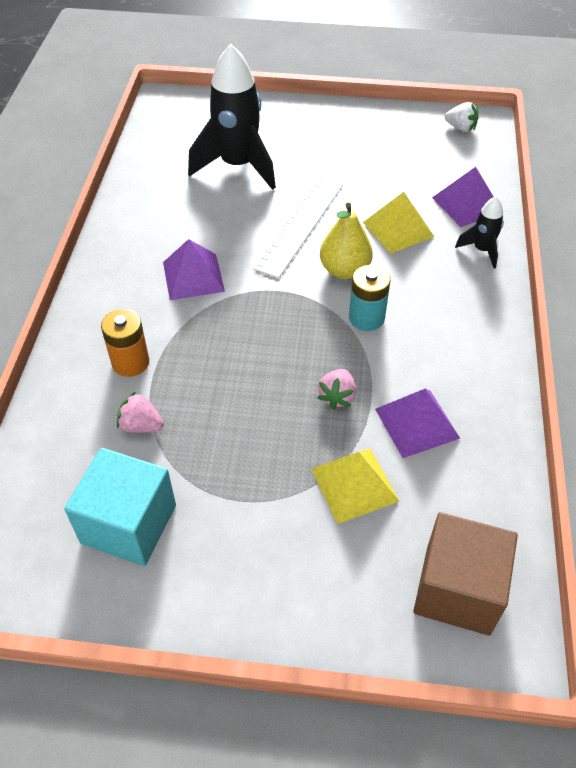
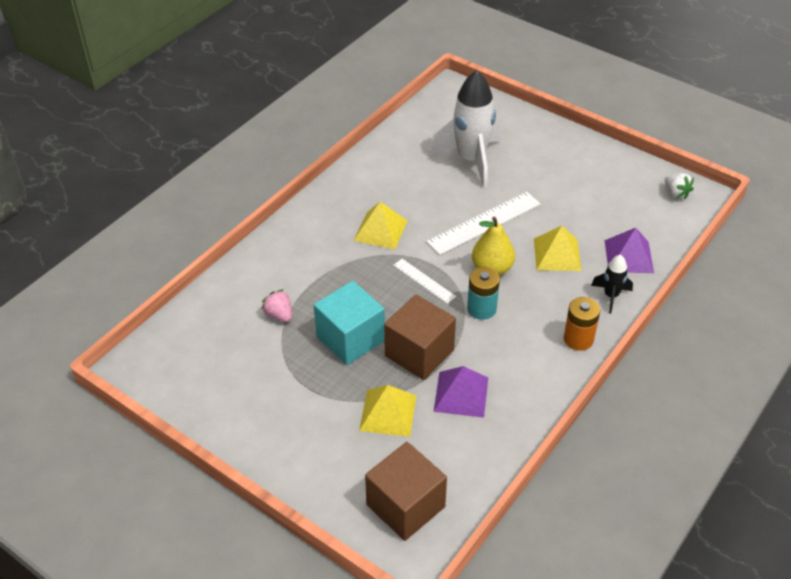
camera: 30 degrees right, 5 degrees down
turquoise cube [64,448,176,566] -> turquoise cube moved to [314,281,385,365]
orange battery [101,309,149,377] -> orange battery moved to [564,297,600,351]
purple pyramid [163,239,225,300] -> yellow pyramid [353,202,408,250]
black rocket [188,44,276,190] -> white rocket [429,70,500,188]
pink strawberry [317,369,356,410] -> brown cube [384,294,456,380]
none -> white ruler [393,259,456,304]

